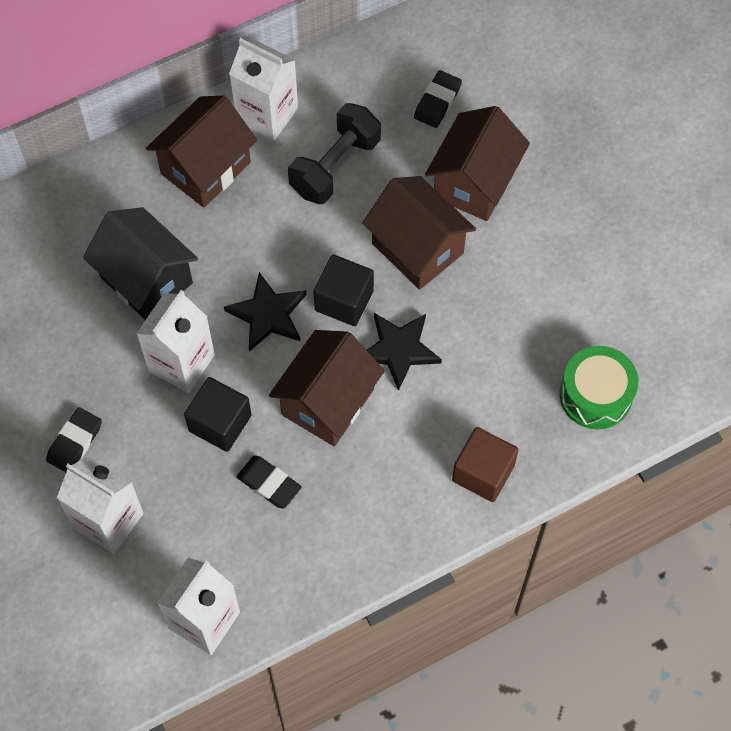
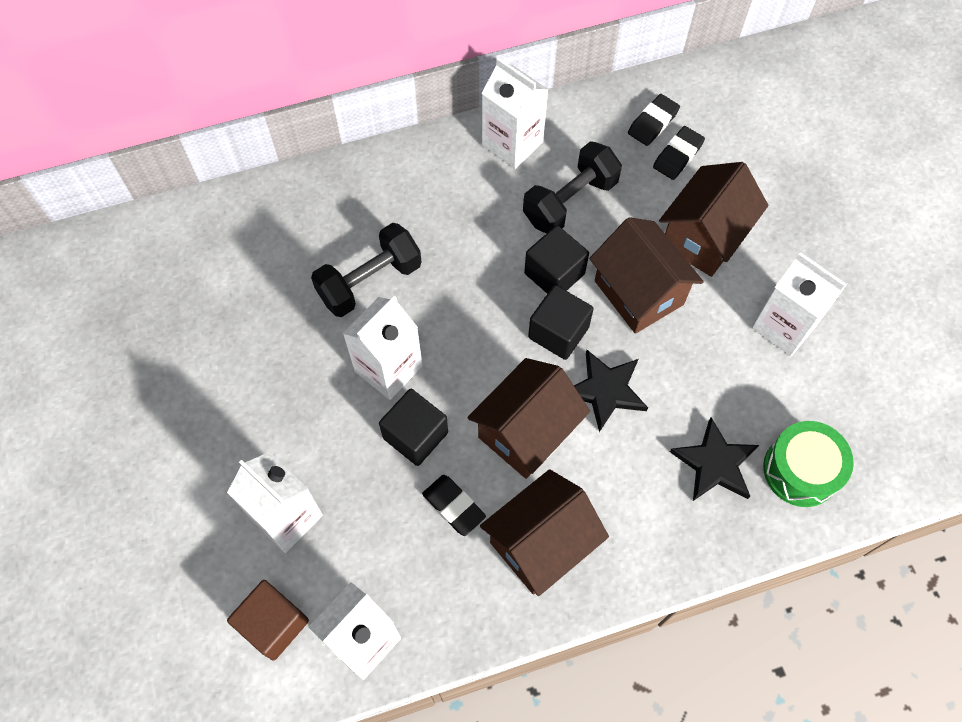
camera: 10 degrees right, 0 degrees up
black eraser [46,407,102,472] -> black eraser moved to [628,94,680,146]
black house [83,207,198,320] -> black dumbbell [311,223,422,317]
brown house [146,96,257,208] -> brown house moved to [480,469,609,596]
black star [224,272,306,352] -> black star moved to [670,417,759,501]
brown cube [452,427,519,502] -> brown cube moved to [227,580,309,661]
none -> black cube [524,225,589,294]
none -> white carton [752,252,848,356]

